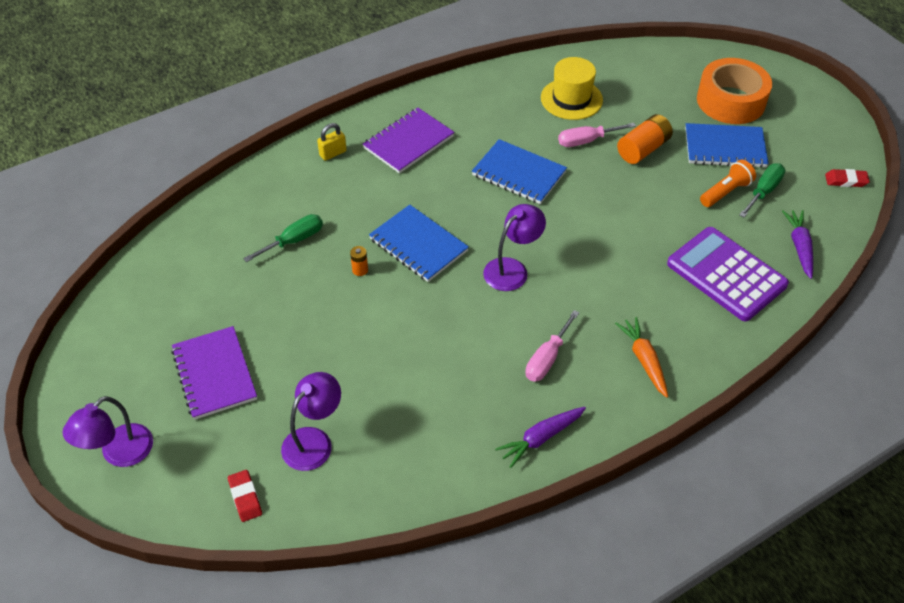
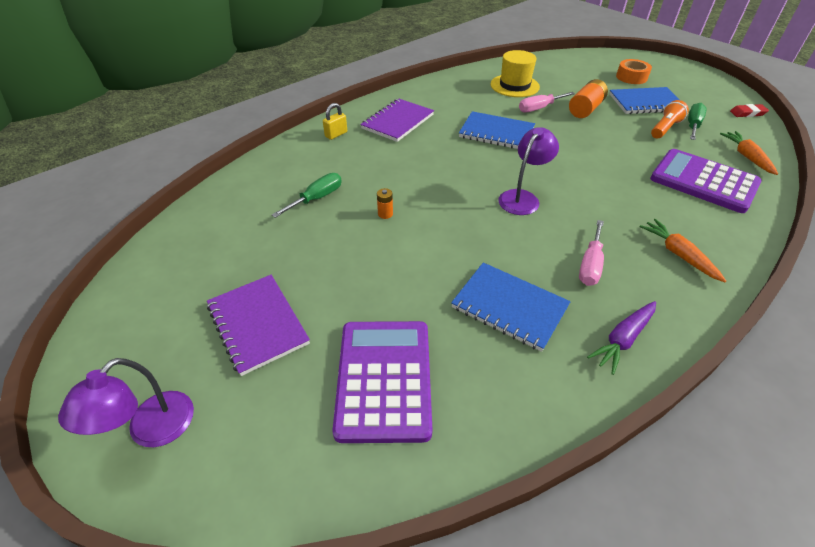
camera: 10 degrees left, 5 degrees down
red eraser [228,470,262,522] -> none
purple lamp [281,372,341,471] -> purple calculator [332,321,433,443]
blue notebook [369,205,469,282] -> blue notebook moved to [451,262,571,352]
orange tape [697,58,772,124] -> orange tape [616,59,652,84], size x0.58
purple carrot [782,210,813,279] -> orange carrot [720,131,778,175]

